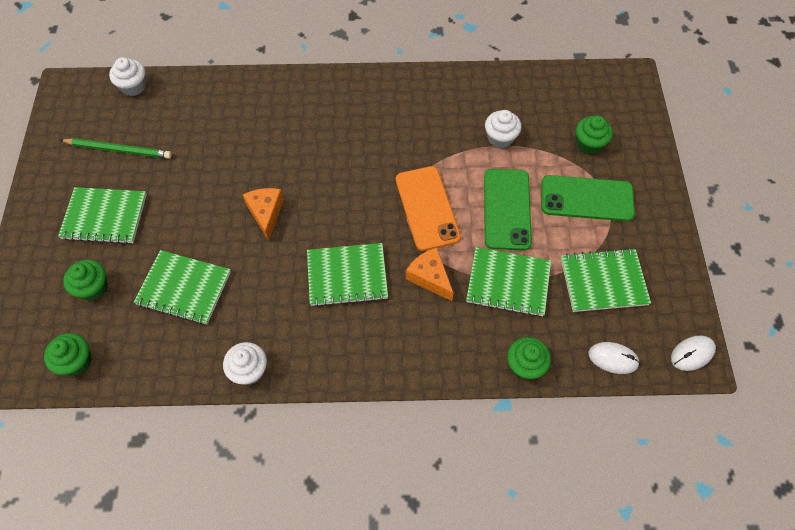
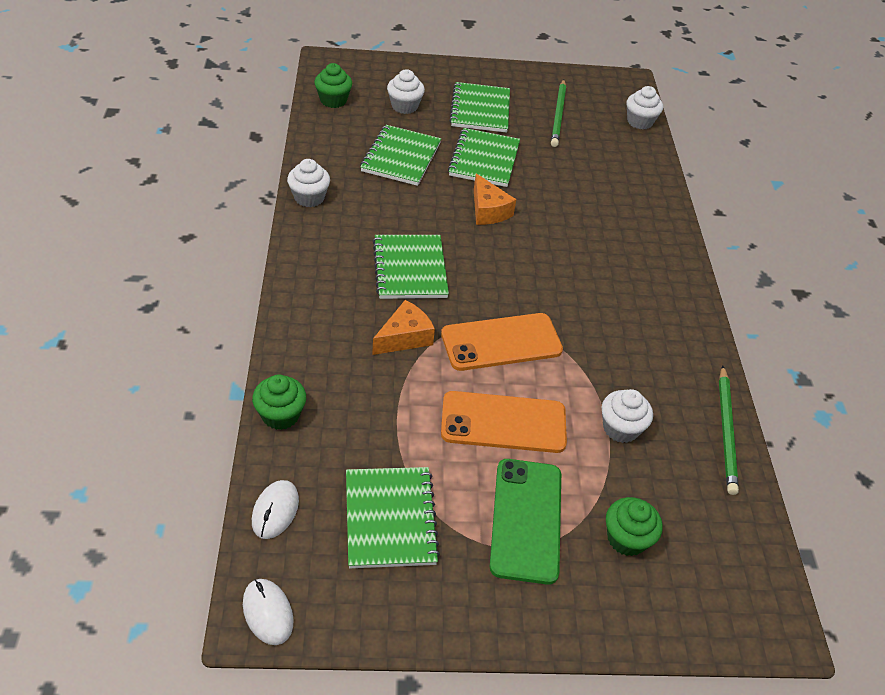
camera: 85 degrees right, 15 degrees down
green cupcake [63,260,108,301] -> white cupcake [387,69,425,114]
orange cheese [243,188,284,241] -> orange cheese turned 75 degrees clockwise [474,174,516,225]
green notebook [466,247,551,317] -> green notebook moved to [448,128,520,187]
green phone [484,169,532,251] -> orange phone [441,391,567,453]
none -> green pencil [719,366,739,495]

